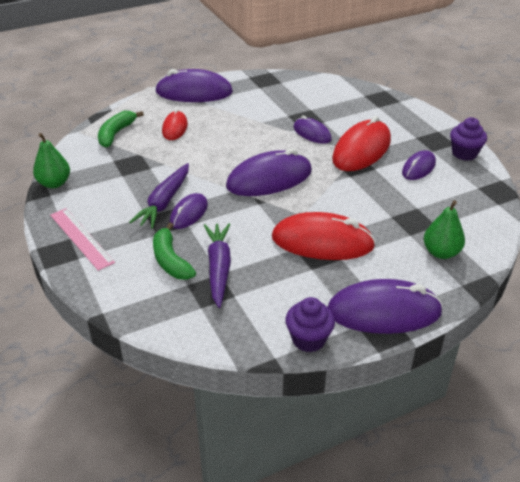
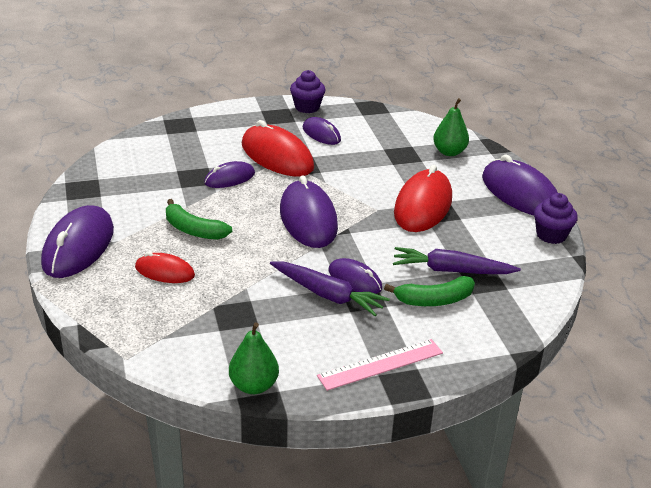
camera: 80 degrees left, 5 degrees down
green banana [98,111,144,148] -> green banana moved to [166,199,232,240]
purple mouse [328,279,443,334] -> purple mouse turned 45 degrees counterclockwise [482,155,558,215]

